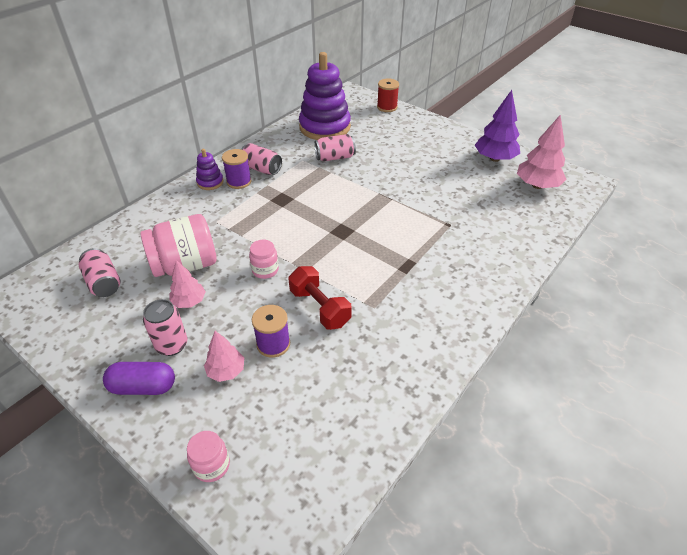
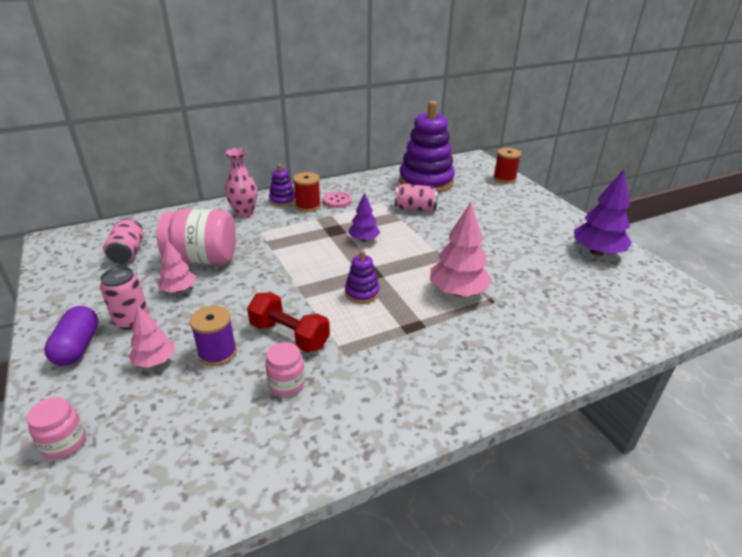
camera: 25 degrees right, 10 degrees down
purple capsule [103,362,175,395] -> purple capsule turned 60 degrees clockwise [44,306,98,366]
purple spool [222,149,251,189] -> red spool [293,172,321,212]
pink can [241,143,282,175] -> pink button [323,191,352,208]
pink jar [249,240,279,279] -> pink jar moved to [265,342,305,396]
red dumbbell [288,266,352,330] -> red dumbbell turned 45 degrees counterclockwise [247,292,330,353]
pink tree [517,115,566,189] -> pink tree moved to [430,202,492,296]
none -> pink vase [225,148,257,217]
none -> purple stacking toy [345,250,380,304]
none -> purple tree [348,192,380,242]

